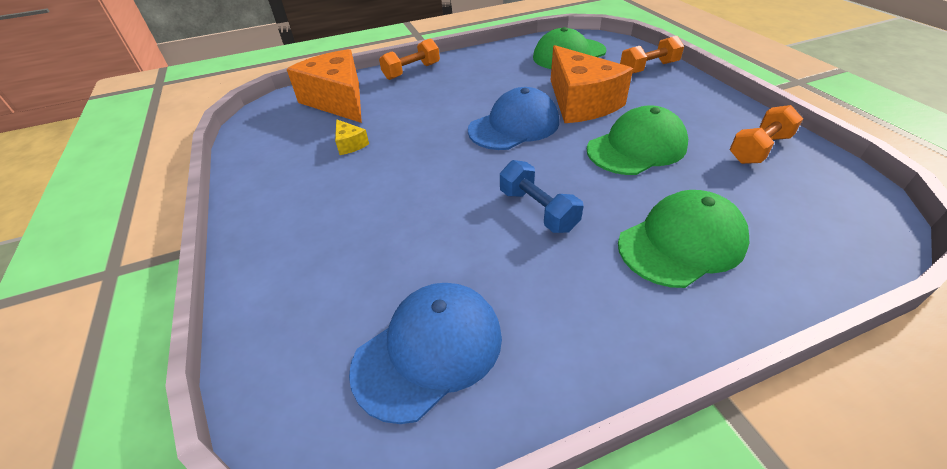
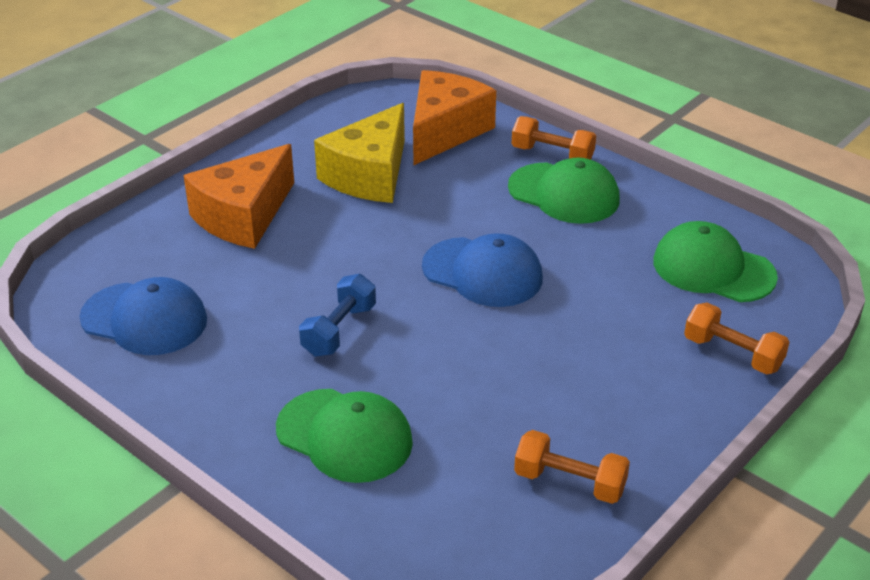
camera: 60 degrees right, 5 degrees down
yellow cheese [335,119,369,155] -> yellow cheese [314,103,405,203], size x2.42
orange cheese [551,45,633,123] -> orange cheese moved to [183,144,294,249]
green cap [587,105,688,175] -> green cap moved to [508,158,620,224]

